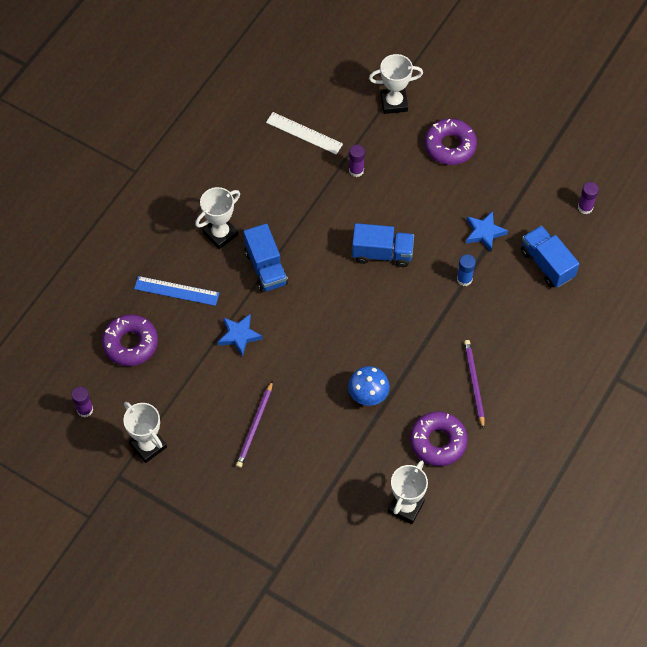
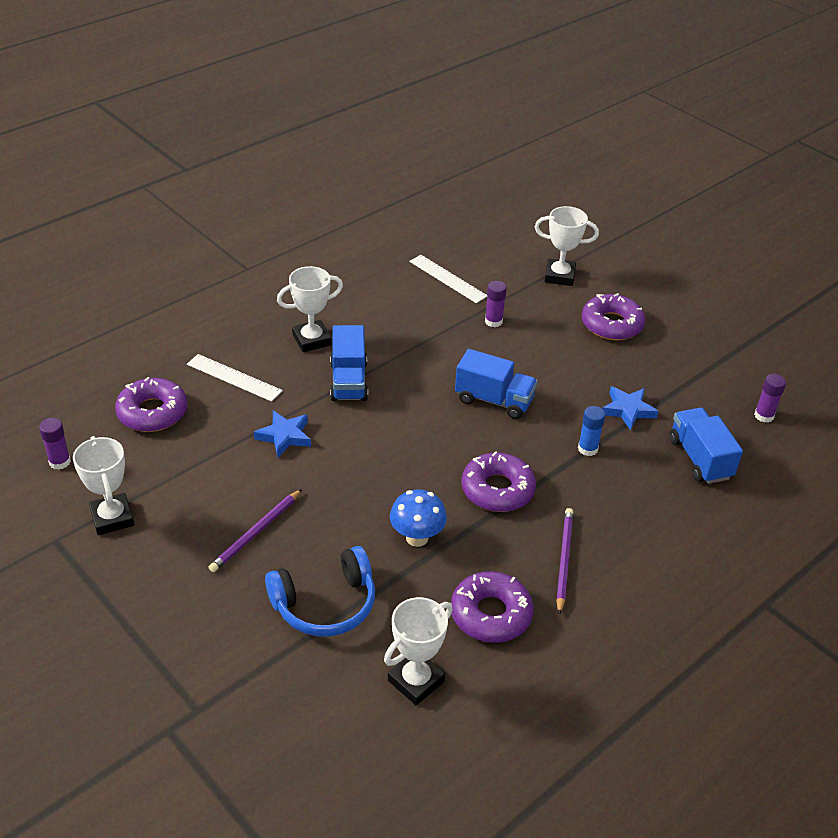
camera: 15 degrees right, 20 degrees down
blue ruler [134,276,219,306] -> white ruler [187,354,283,402]
none -> blue headphones [265,546,375,637]
none -> purple donut [461,451,536,512]

